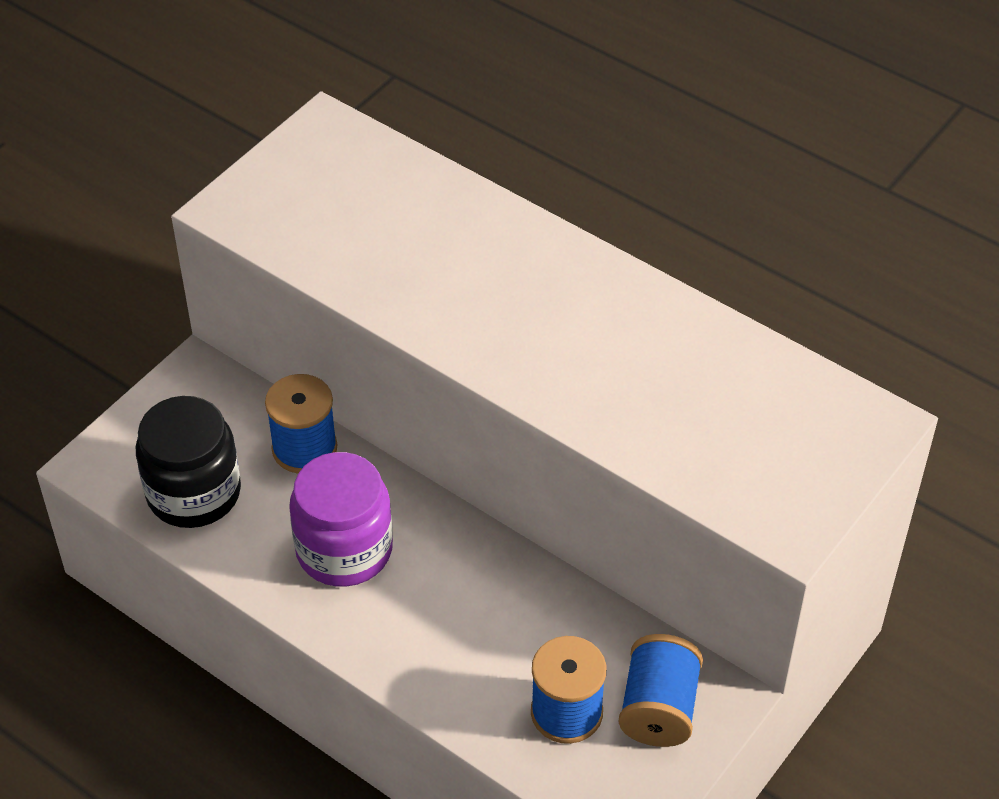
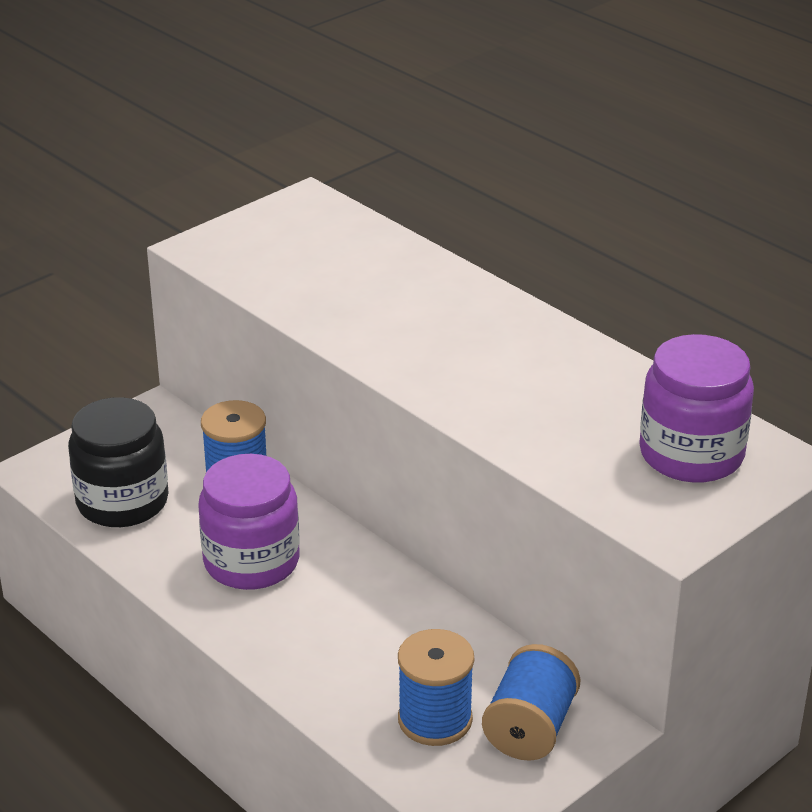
camera: 10 degrees right, 15 degrees down
none -> purple jar [639,334,754,483]

